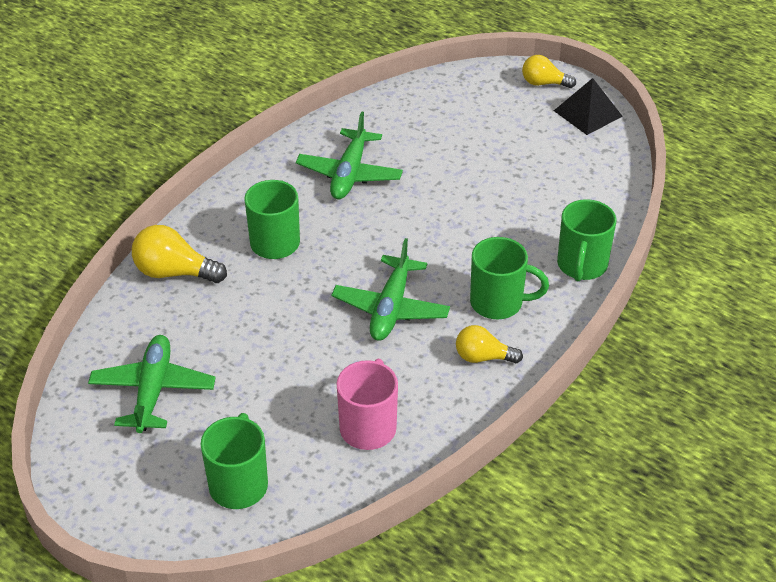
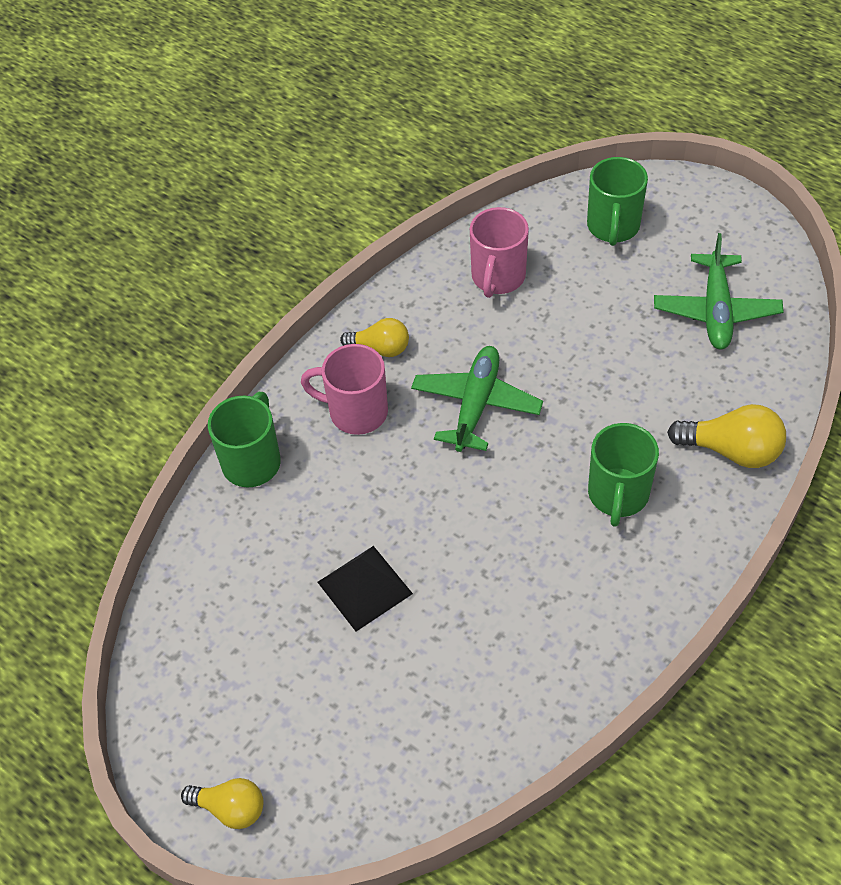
camera: 175 degrees left, 10 degrees up
green plane [296,111,403,199] -> none
green mug [470,237,549,319] -> pink mug [301,344,388,435]
black pyramid [554,78,623,135] -> black pyramid moved to [317,546,413,631]

